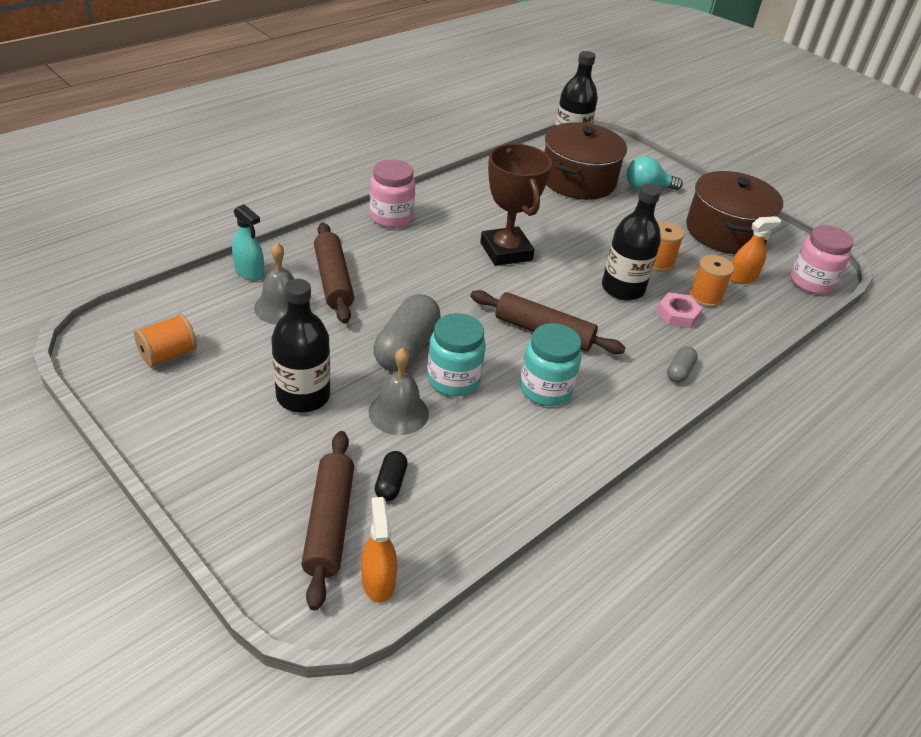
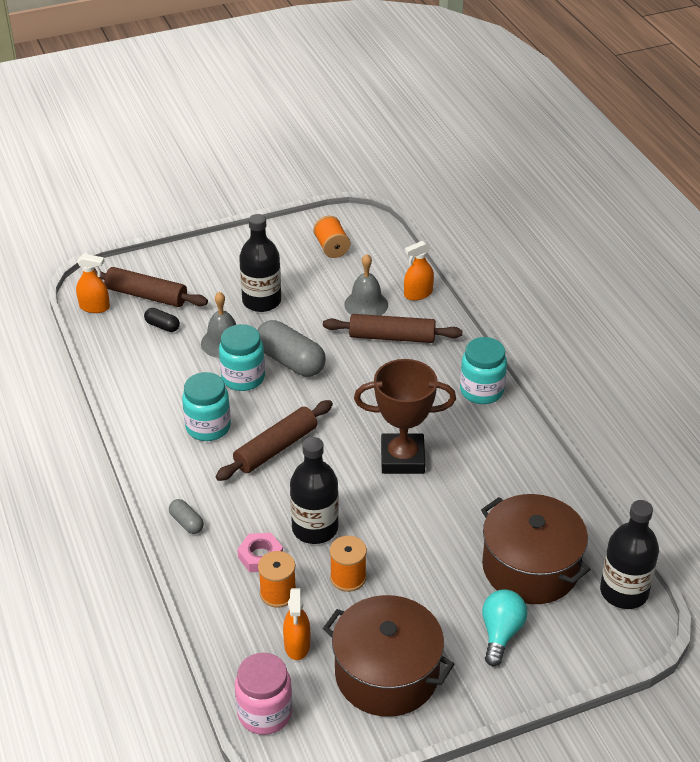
camera: 115 degrees right, 0 degrees up
turquoise spray bottle [232,204,264,281] -> orange spray bottle [404,241,434,301]
pink jar [370,159,415,228] -> turquoise jar [460,337,507,404]

